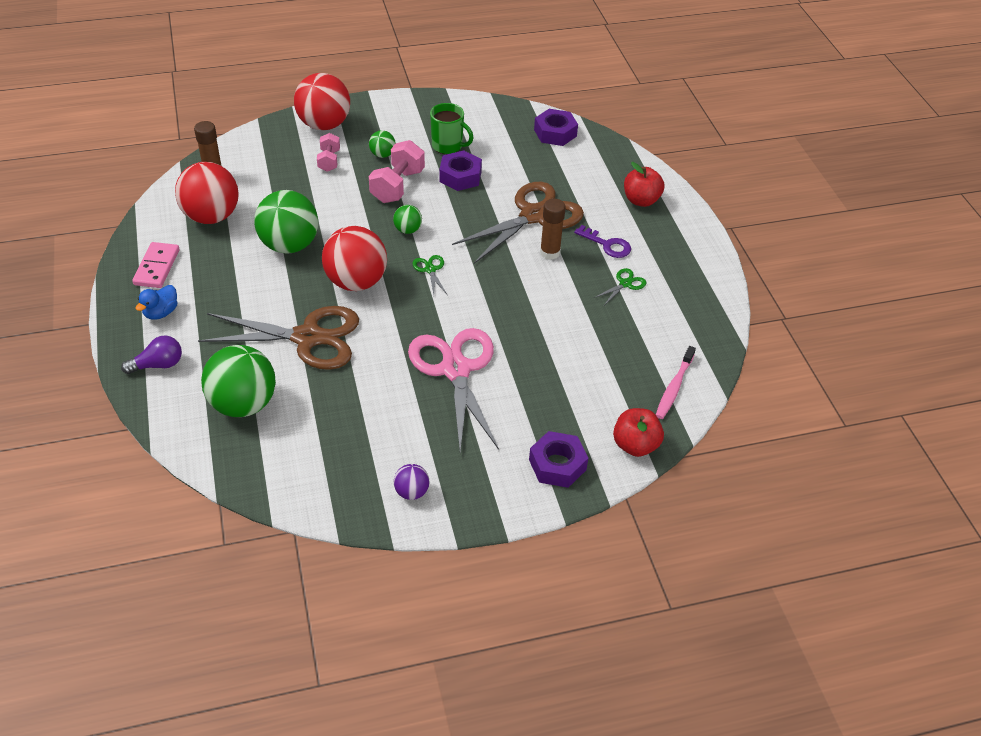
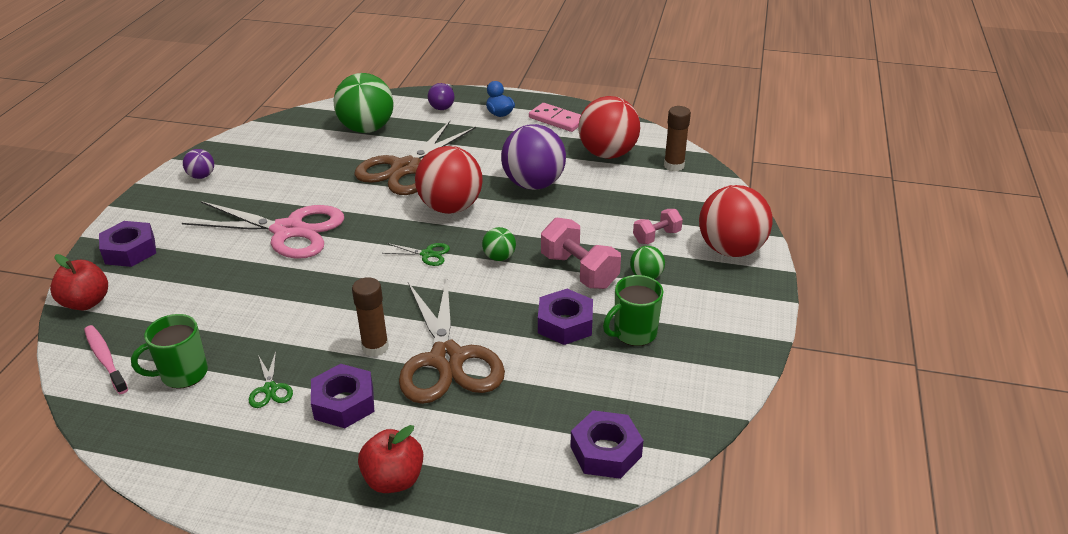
camera: 120 degrees right, 10 degrees down
green ball [254,190,318,254] -> purple ball [501,124,566,190]
pink dumbbell [317,133,340,172] -> pink dumbbell turned 60 degrees counterclockwise [633,209,683,244]
purple key [574,225,631,258] -> purple nut [311,364,375,428]
none -> green mug [131,314,208,389]

